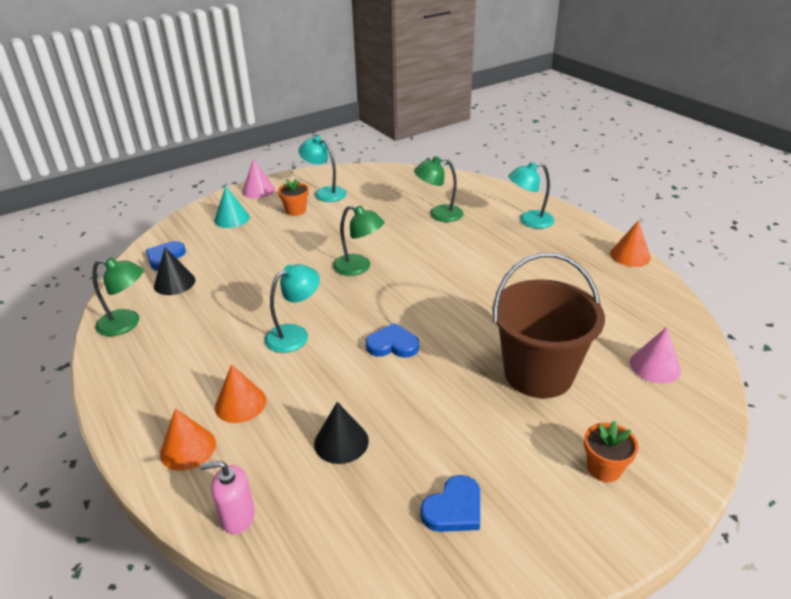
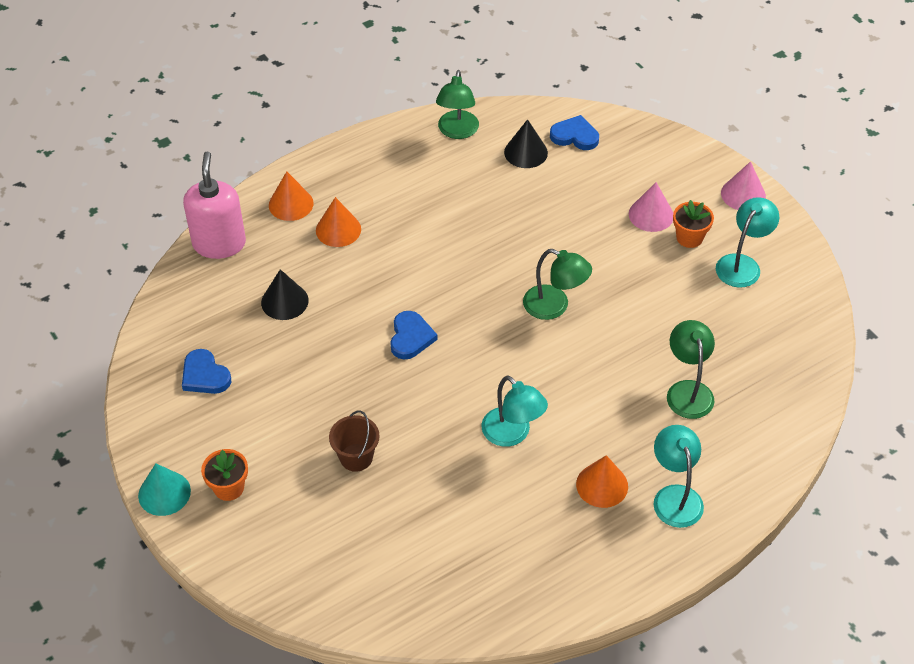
camera: 90 degrees right, 15 degrees up
pink soap dispenser [201,461,255,534] -> pink soap dispenser [183,152,246,259], size x1.67
turquoise cone [214,186,250,228] -> turquoise cone moved to [138,463,191,516]
turquoise lamp [264,264,320,353] -> turquoise lamp moved to [482,375,548,447]
green lamp [333,205,385,276] -> green lamp turned 90 degrees counterclockwise [523,249,592,320]
brown bucket [492,253,605,398] -> brown bucket [329,410,380,472], size x0.46
orange cone [610,220,651,267] -> orange cone moved to [576,455,628,508]
pink cone [630,327,681,384] -> pink cone moved to [629,182,673,232]

